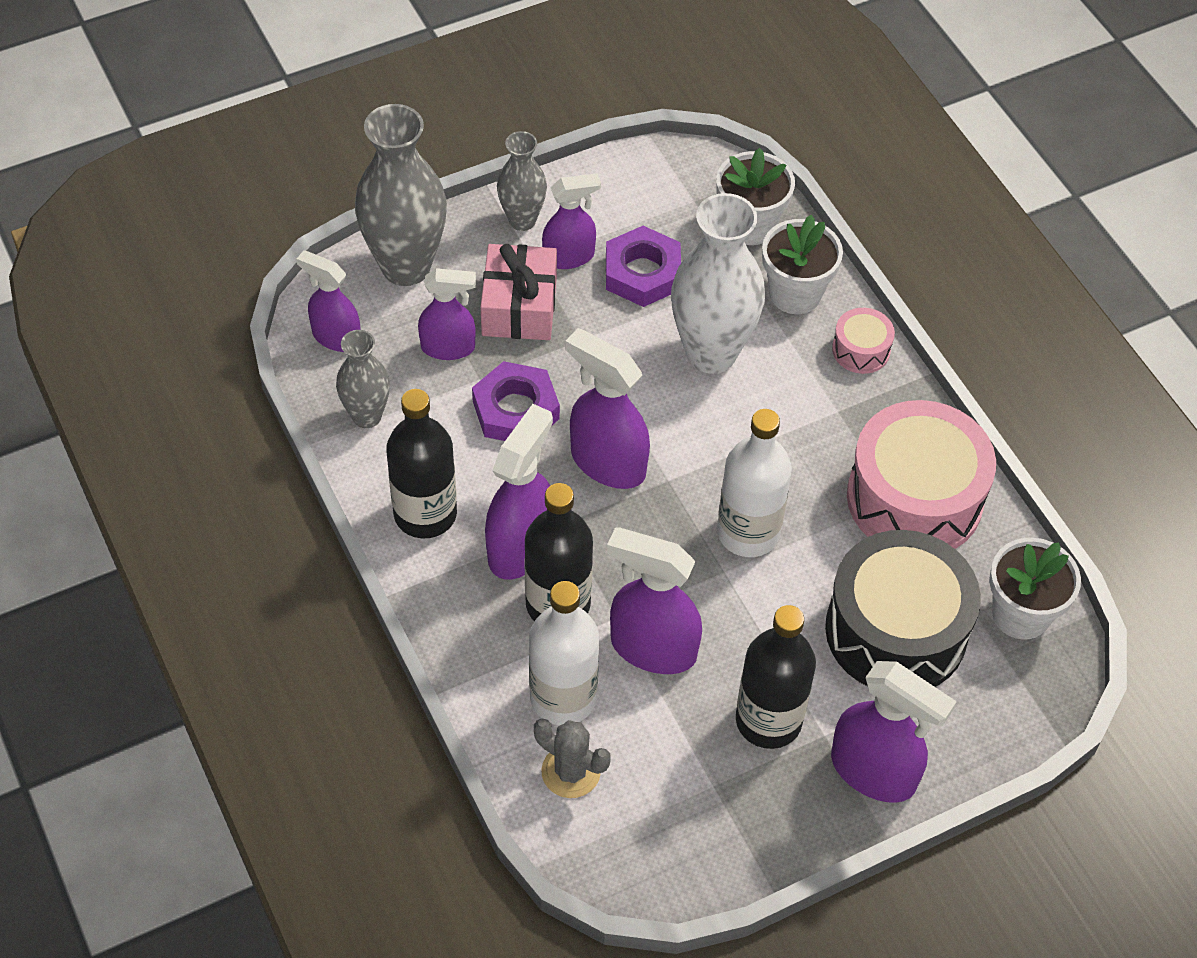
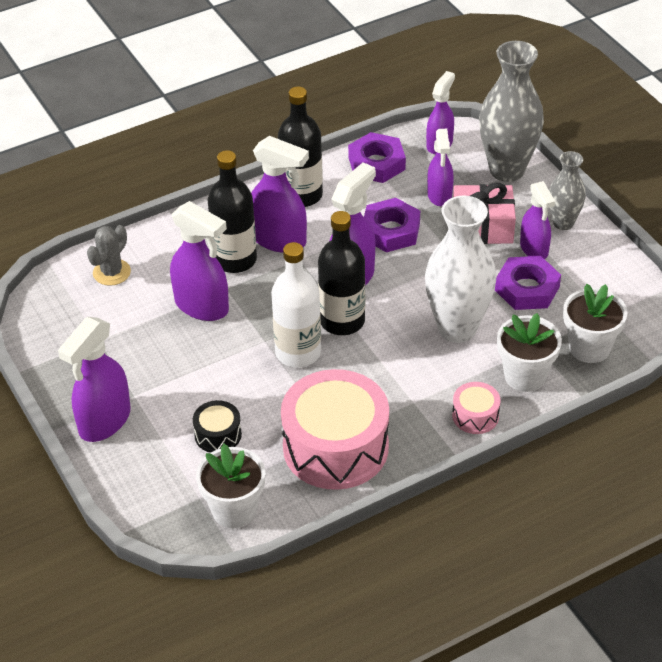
camera: 90 degrees right, 10 degrees down
grey vase [336,330,390,428] -> purple nut [348,132,406,183]
white bottle [529,581,599,725] -> none
purple spray bottle [607,528,702,674] -> purple spray bottle turned 105 degrees clockwise [170,201,229,321]
black bottle [736,605,816,749] -> black bottle moved to [318,211,365,335]
black drum [825,530,981,687] -> black drum [193,400,242,453], size x0.45

